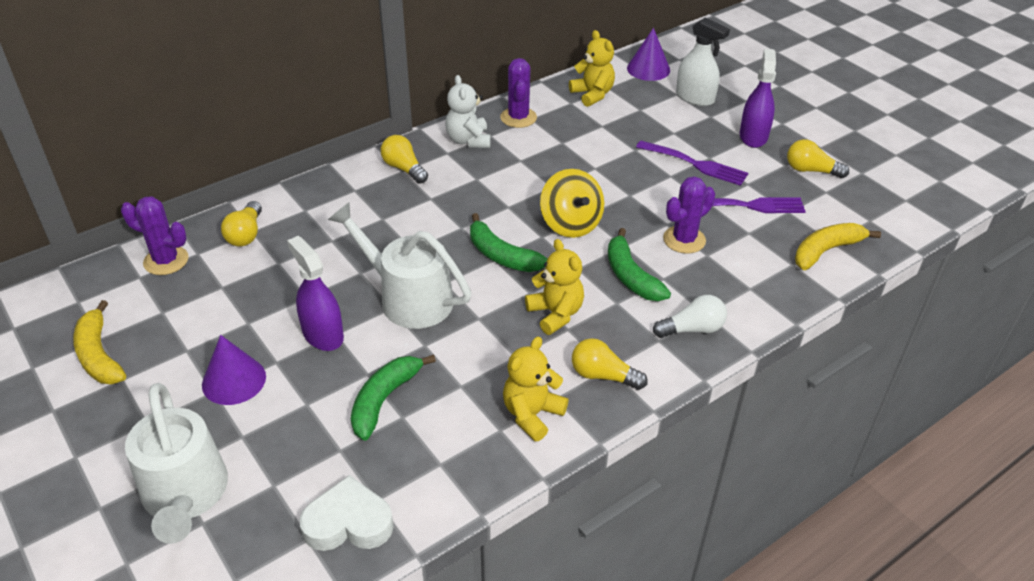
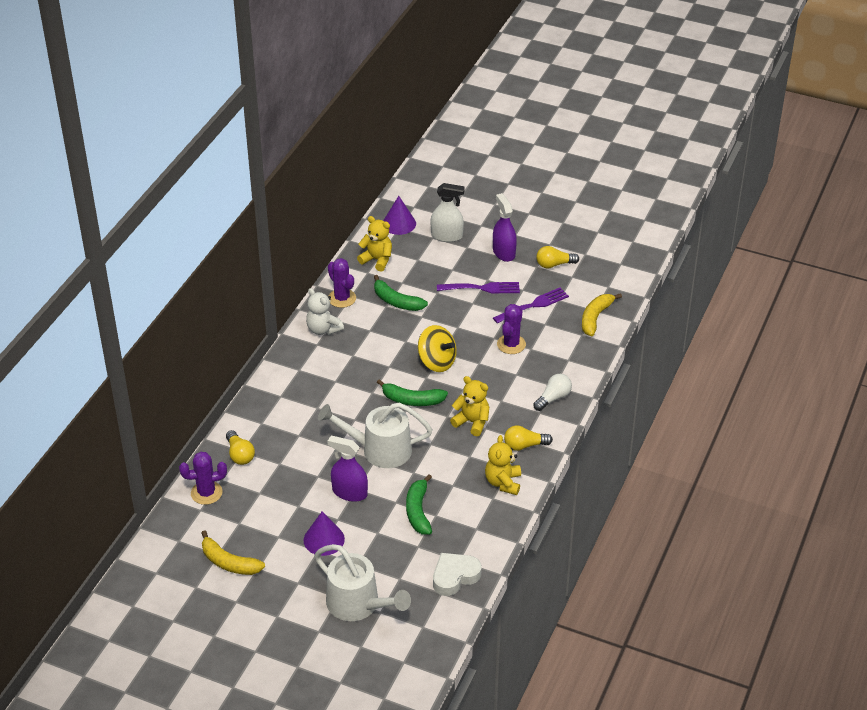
camera: 30 degrees left, 0 degrees up
yellow light bulb [381,135,428,184] -> none
green banana [608,228,671,301] -> green banana moved to [374,275,428,311]

